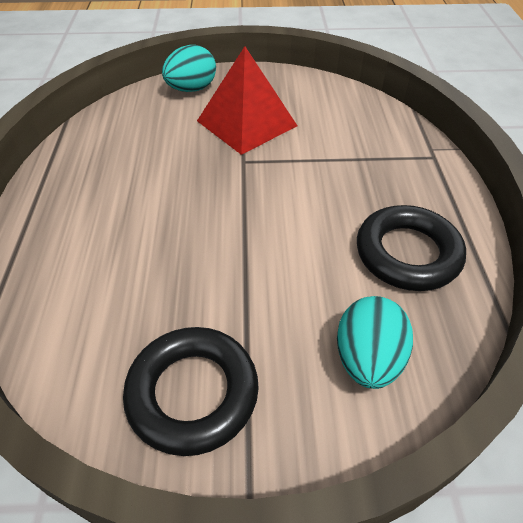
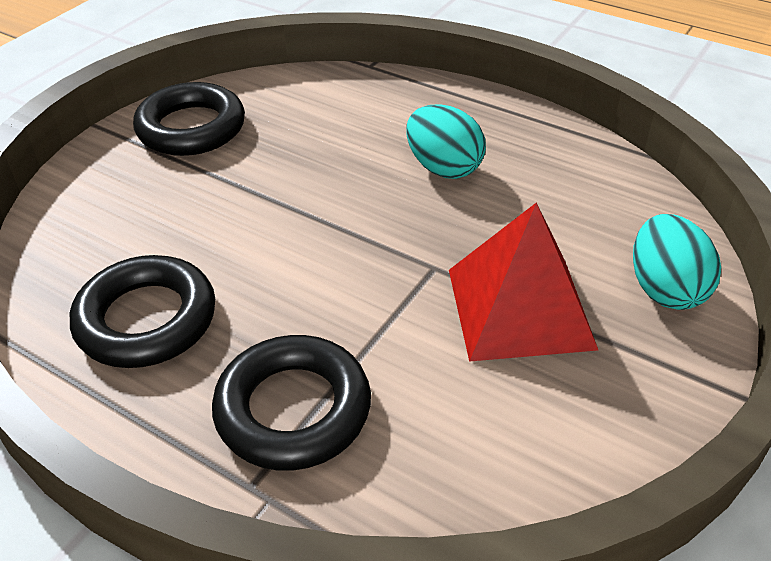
camera: 125 degrees right, 5 degrees down
turquoise egg [337,296,413,389] -> turquoise egg moved to [406,104,486,179]
none -> black ring [212,335,371,471]

